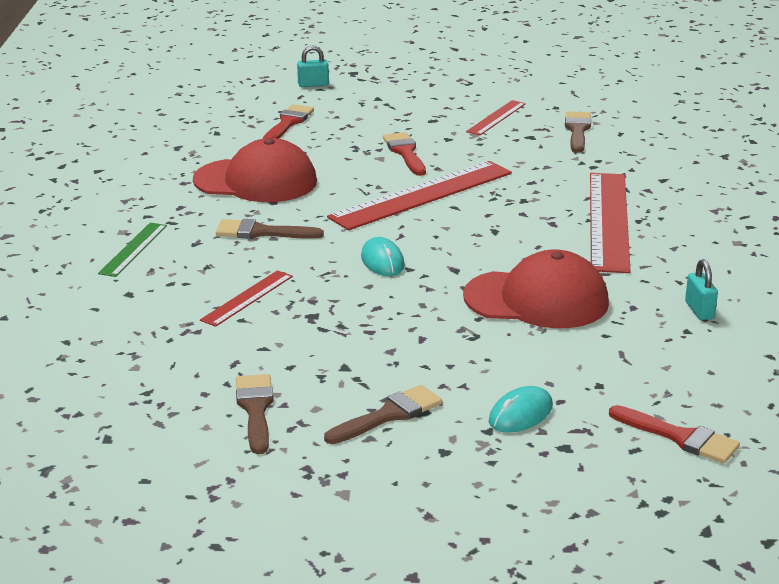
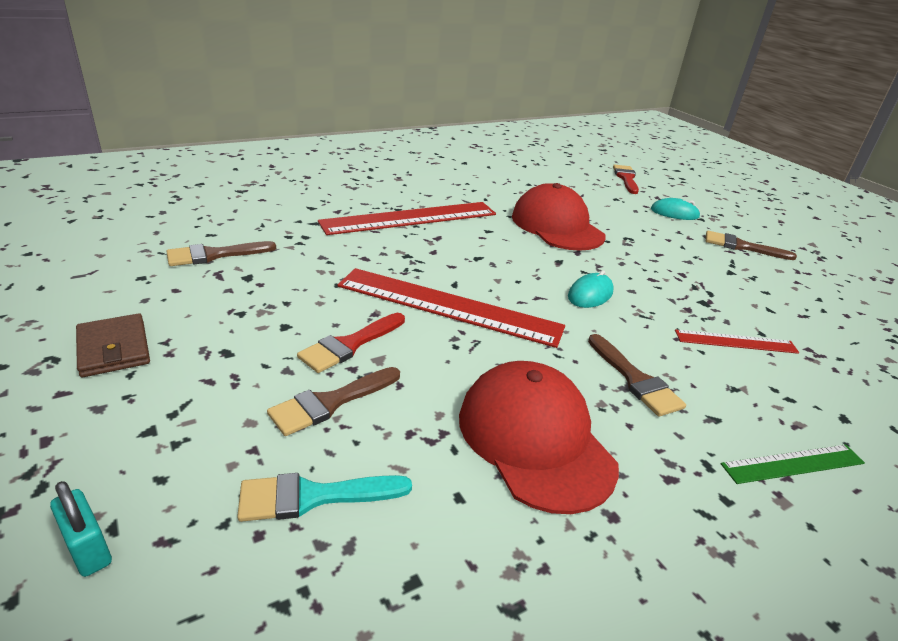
camera: 125 degrees left, 5 degrees up
brown brush [236,374,274,454] -> brown brush moved to [267,367,400,436]
red brush [262,104,314,139] -> turquoise brush [237,473,412,522]
red ruler [466,100,526,135] -> none
turquoise padlock [685,259,718,320] -> none
none -> brown wallet [76,313,150,377]

